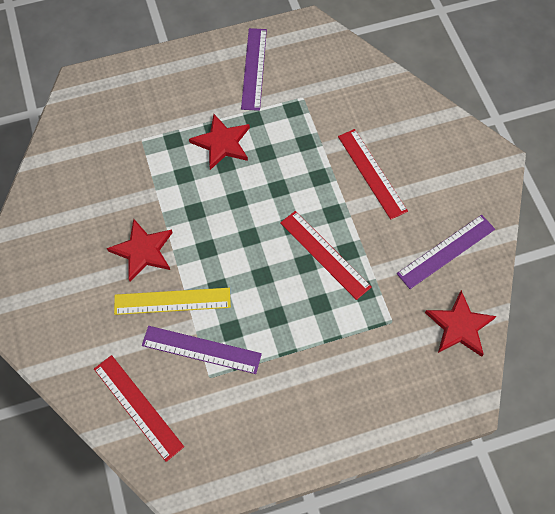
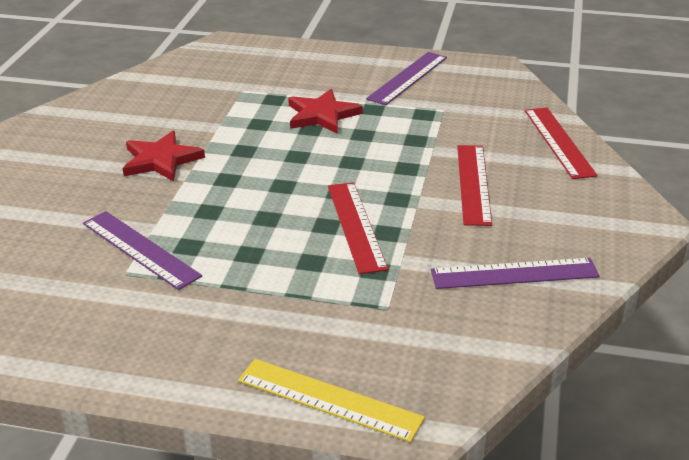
camera: 30 degrees right, 30 degrees down
red ruler [94,355,184,462] -> red ruler moved to [525,108,597,179]
yellow ruler [114,288,231,315] -> yellow ruler moved to [238,359,425,442]
red star [425,290,496,357] -> none

